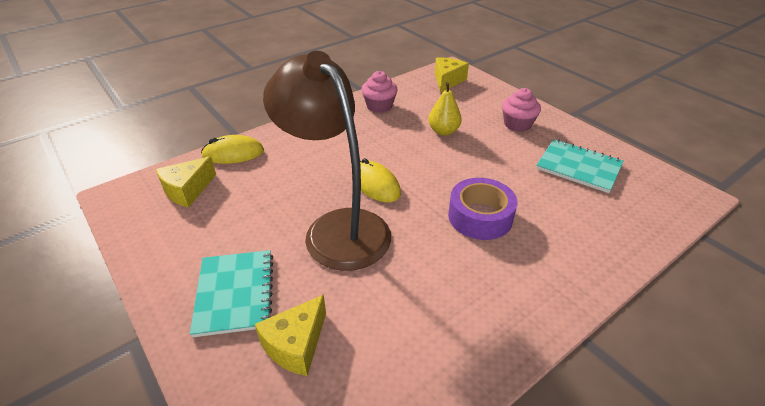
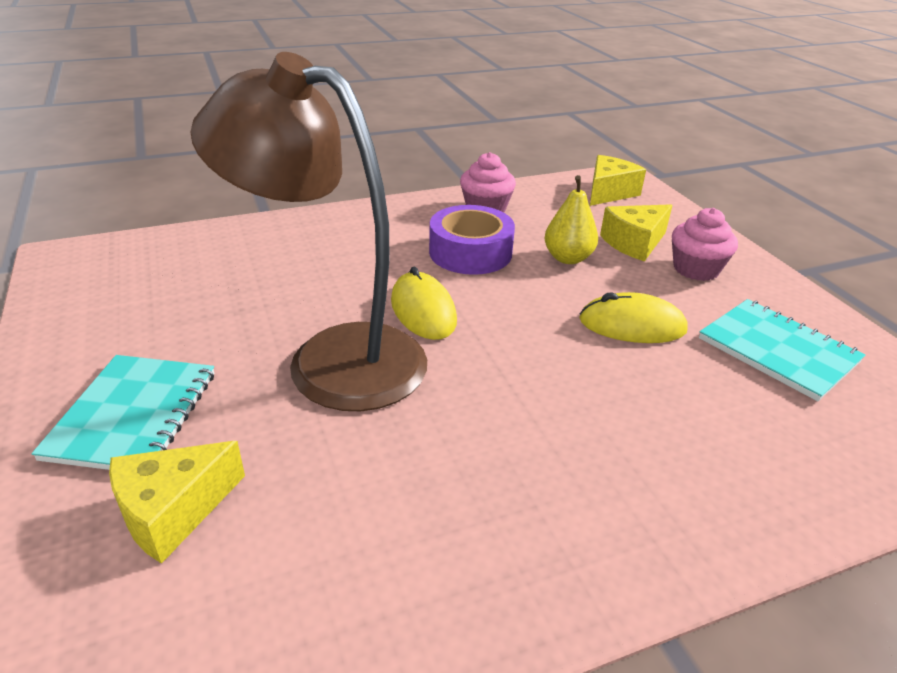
camera: 15 degrees right, 5 degrees down
yellow cheese [156,156,216,208] -> yellow cheese moved to [600,204,673,261]
yellow mouse [201,135,264,164] -> yellow mouse moved to [579,292,688,343]
brown lamp [263,51,391,271] -> brown lamp turned 45 degrees counterclockwise [190,52,427,411]
purple tape [448,178,518,240] -> purple tape moved to [429,205,515,275]

